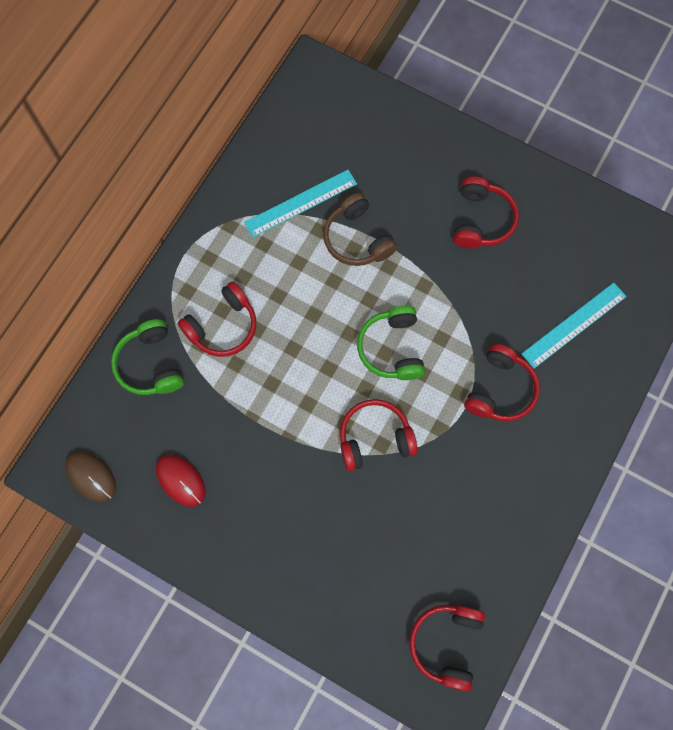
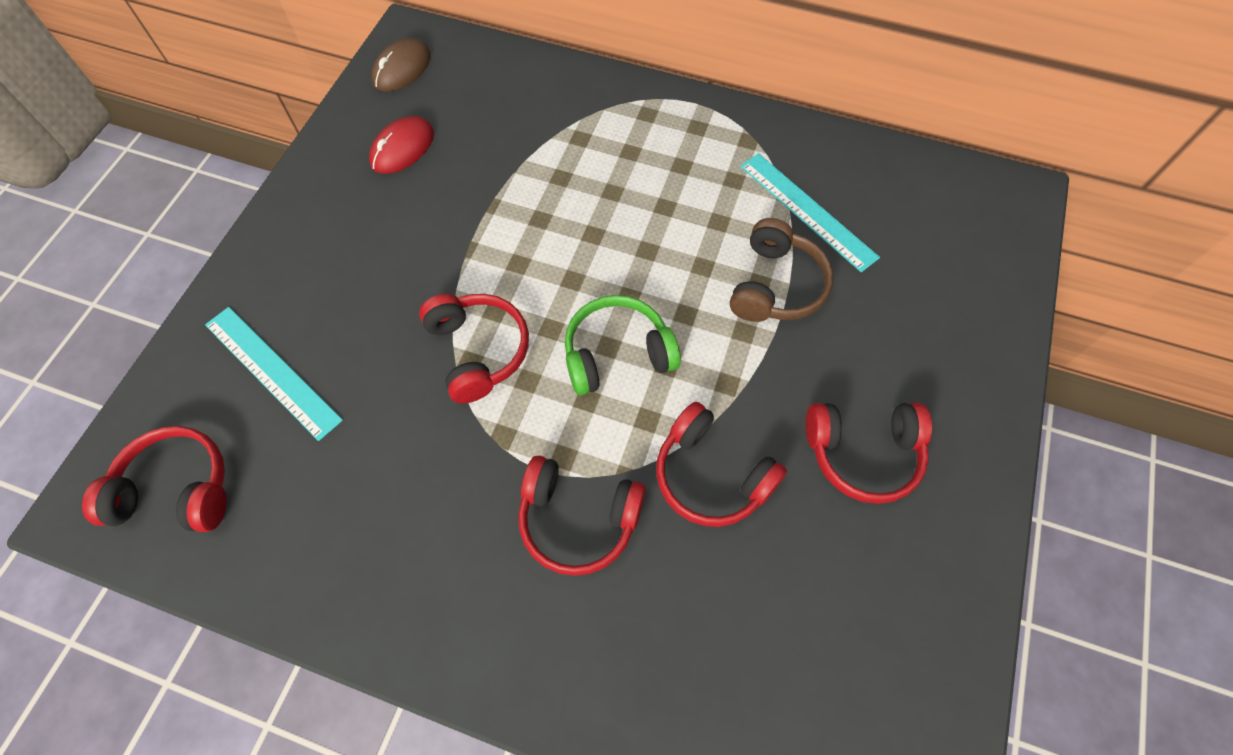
camera: 80 degrees right, 10 degrees down
green headphones [111,319,184,395] -> none
red headphones [178,282,256,357] -> red headphones moved to [656,402,787,527]
brown headphones [323,193,397,266] -> brown headphones turned 150 degrees clockwise [730,218,834,322]
turquoise ruler [522,282,627,368] -> turquoise ruler moved to [205,307,343,441]

